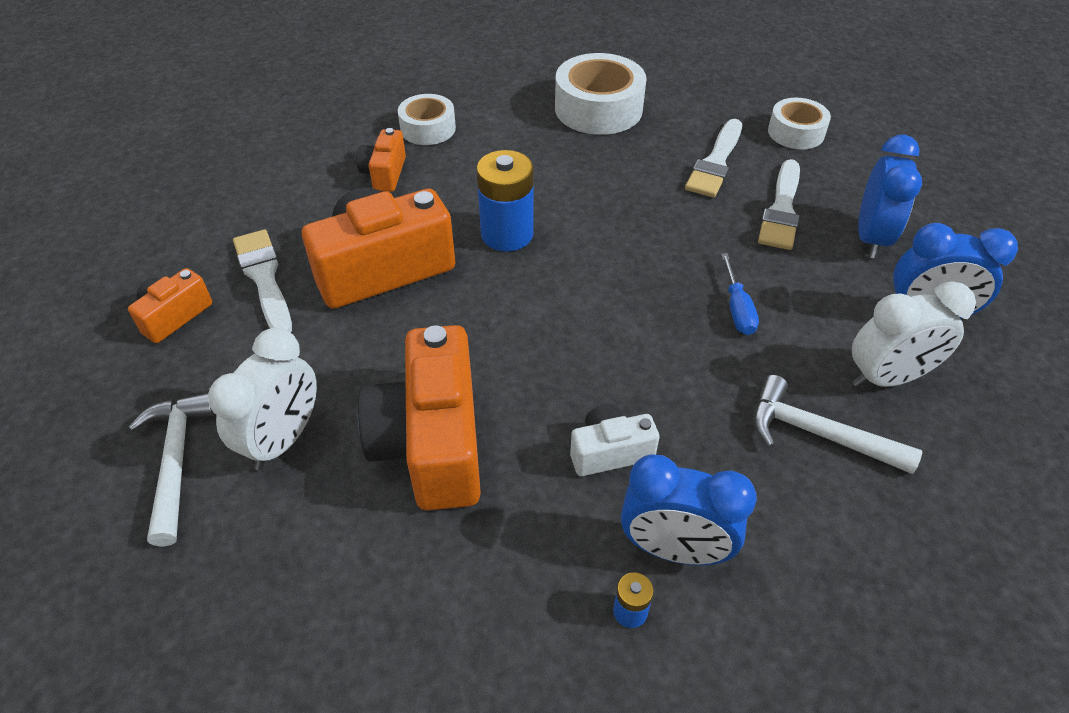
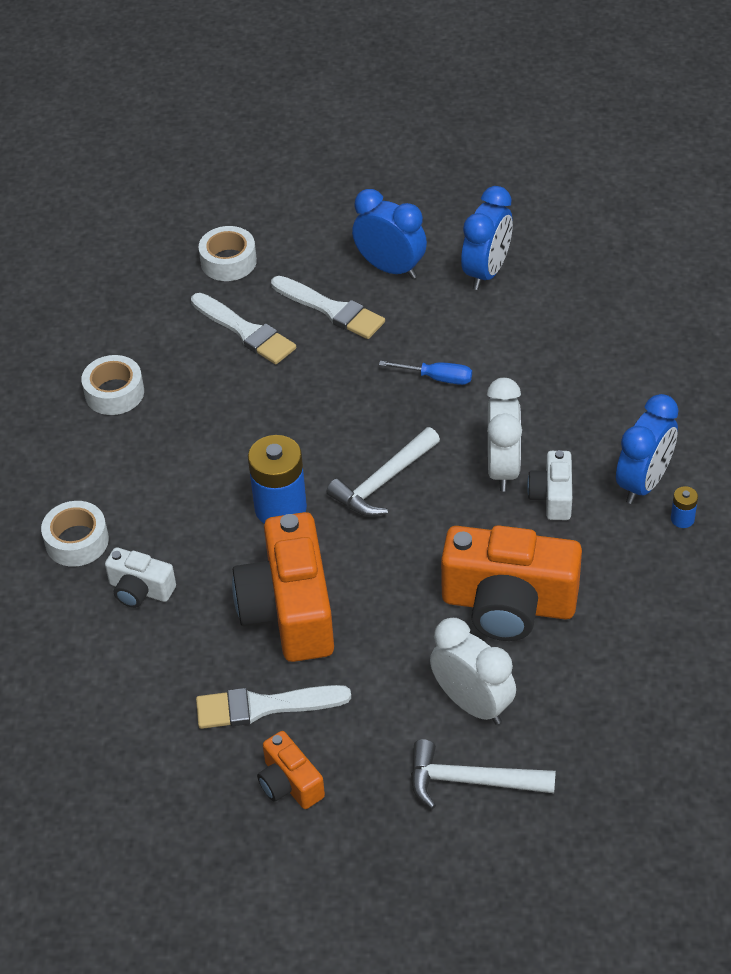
camera: 70 degrees left, 0 degrees up
orange camera [357,128,406,192] -> white camera [105,547,176,608]
white tape [555,53,646,135] -> white tape [81,355,144,415], size x0.61
white hammer [753,375,922,474] -> white hammer moved to [326,427,440,516]
white clock [852,281,976,387] -> white clock moved to [487,378,522,492]

